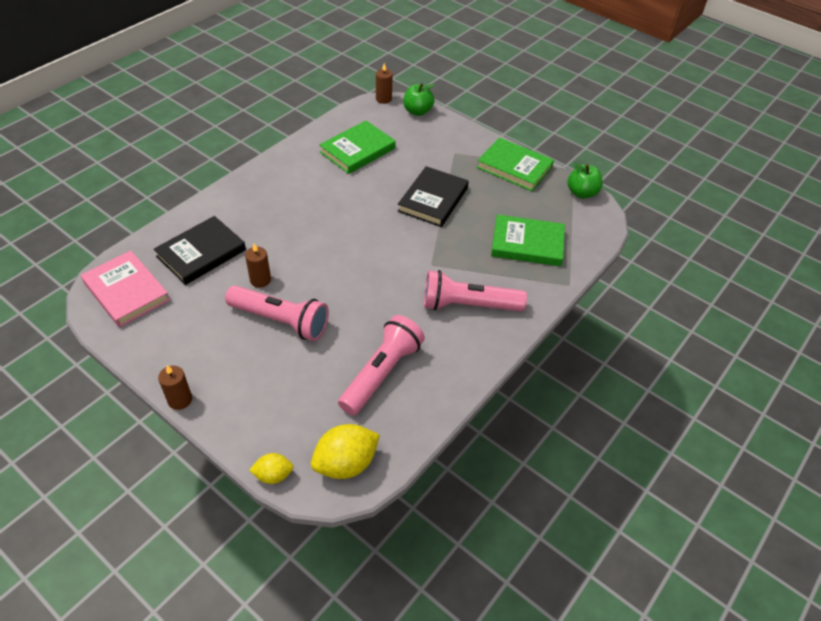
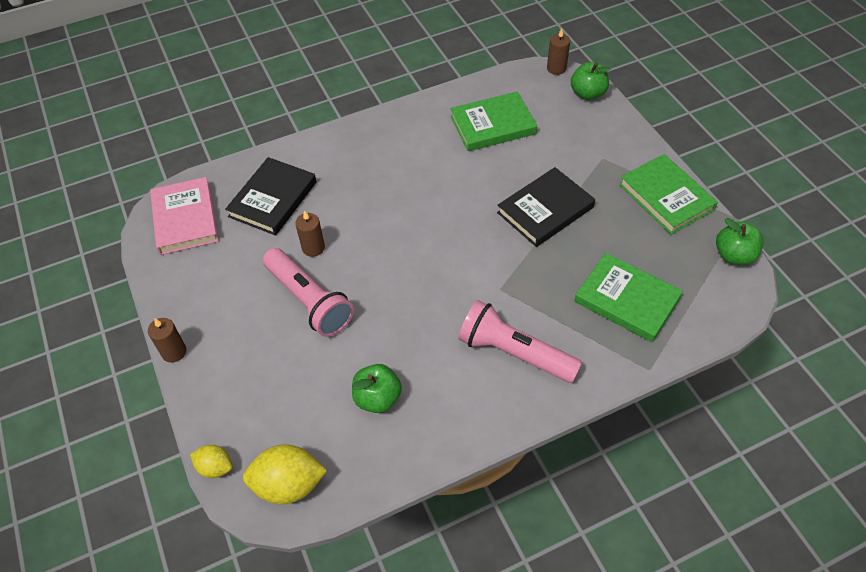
camera: 30 degrees right, 5 degrees up
black book [154,216,246,285] -> black book turned 45 degrees counterclockwise [225,157,316,236]
pink flashlight [338,315,425,415] -> green apple [352,364,402,413]

